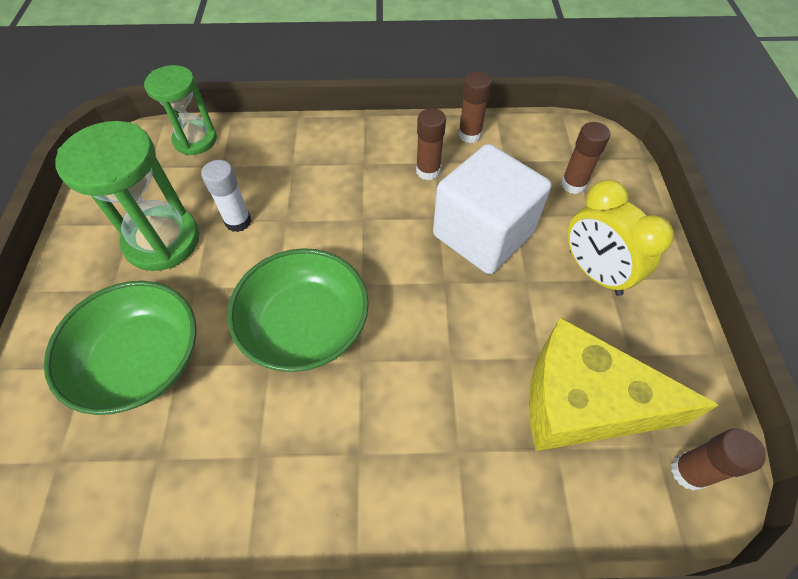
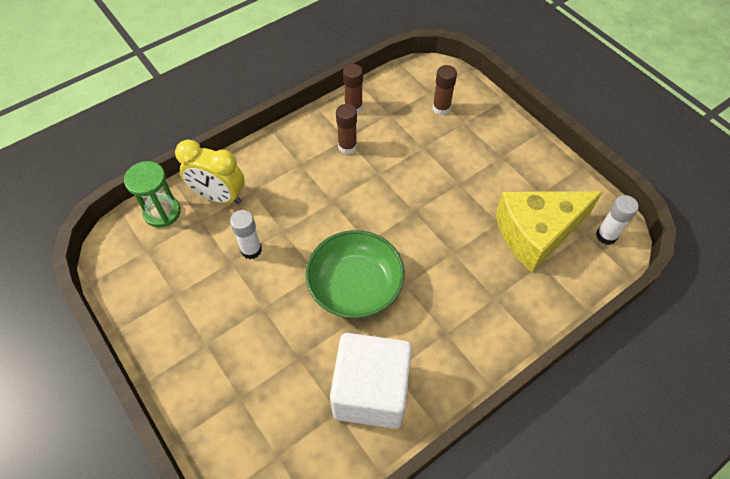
camera: 35 degrees left, 0 degrees up
green bowl [44,281,196,415] -> none
green hourglass [55,121,200,271] -> none
white cube [433,144,551,274] -> white cube moved to [330,333,412,429]
yellow clock [567,179,674,296] -> yellow clock moved to [175,140,245,204]
brown glue stick [671,428,766,491] -> white glue stick [596,195,639,245]

